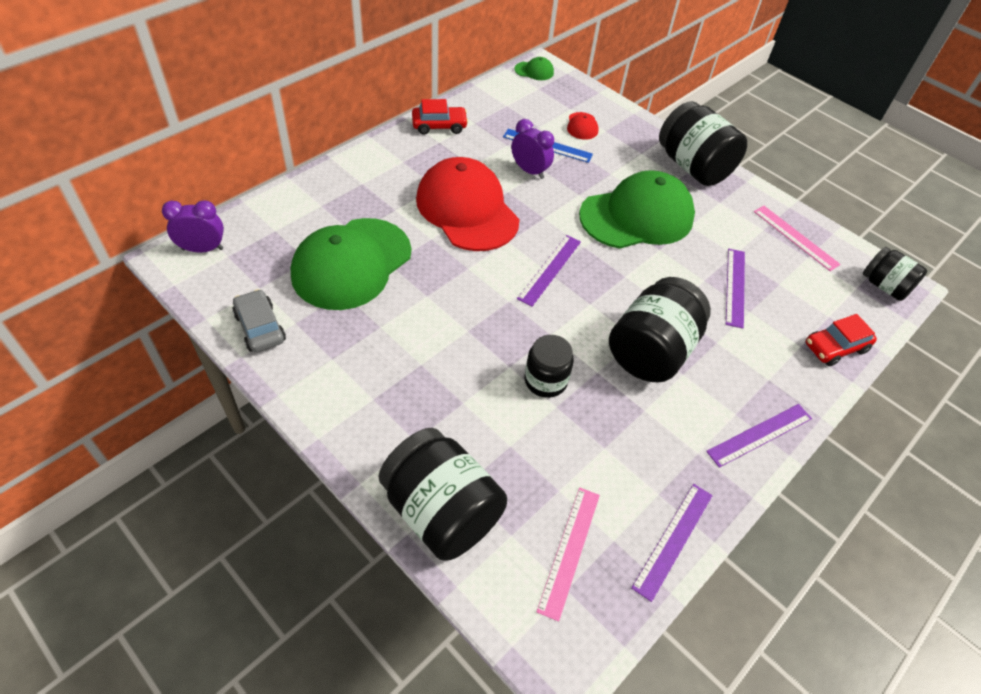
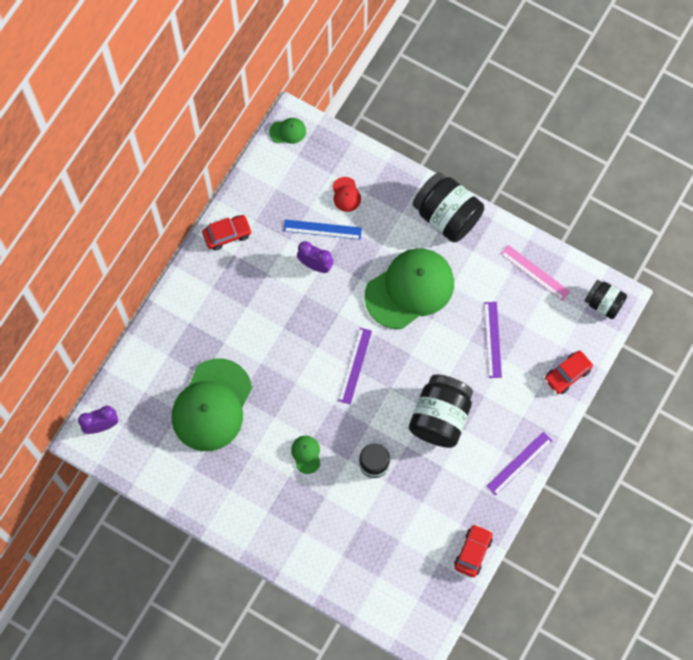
camera: 10 degrees left, 20 degrees up
grey car [232,289,286,352] -> none
black jar [379,428,507,560] -> none
red cap [416,157,520,251] -> none
pink ruler [536,487,600,622] -> none
purple ruler [631,484,713,602] -> red car [454,524,493,577]
none -> green cap [291,435,321,474]

